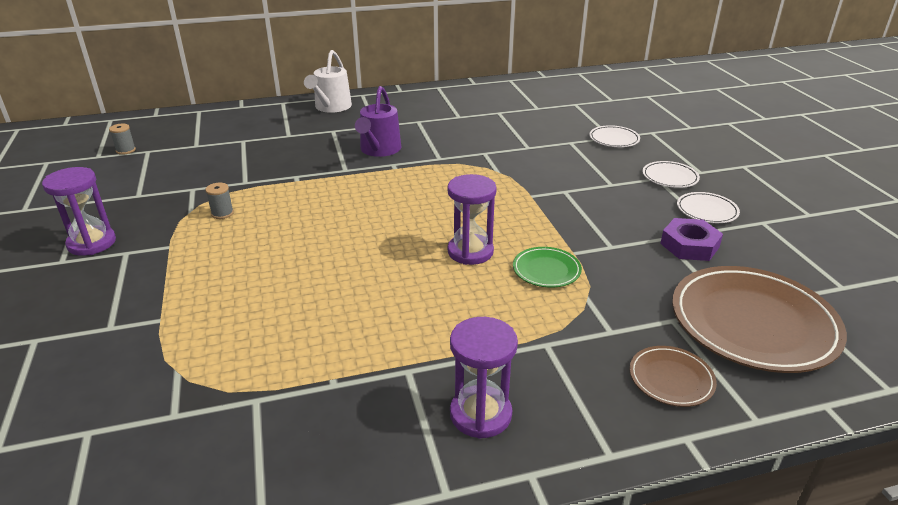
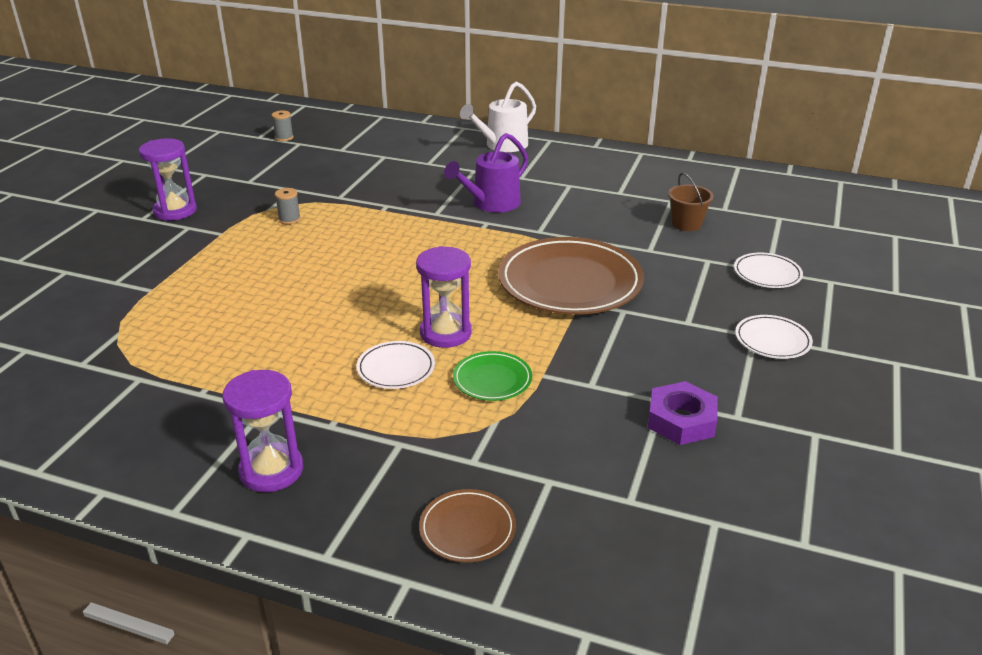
camera: 35 degrees right, 0 degrees up
brown plate [672,266,847,373] -> brown plate moved to [498,237,644,315]
white plate [677,192,740,223] -> white plate moved to [356,341,435,389]
none -> brown bucket [668,173,714,231]

